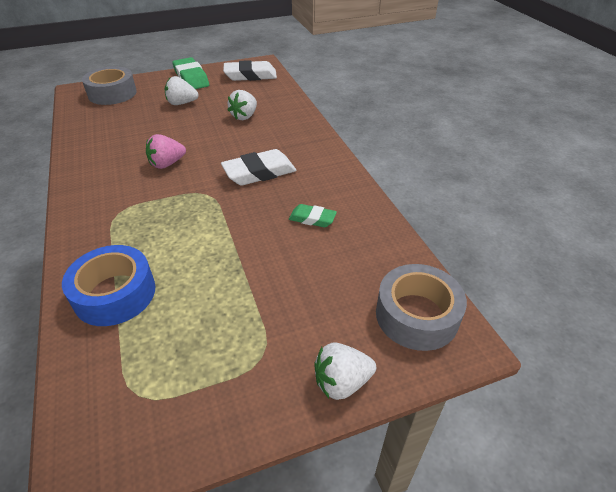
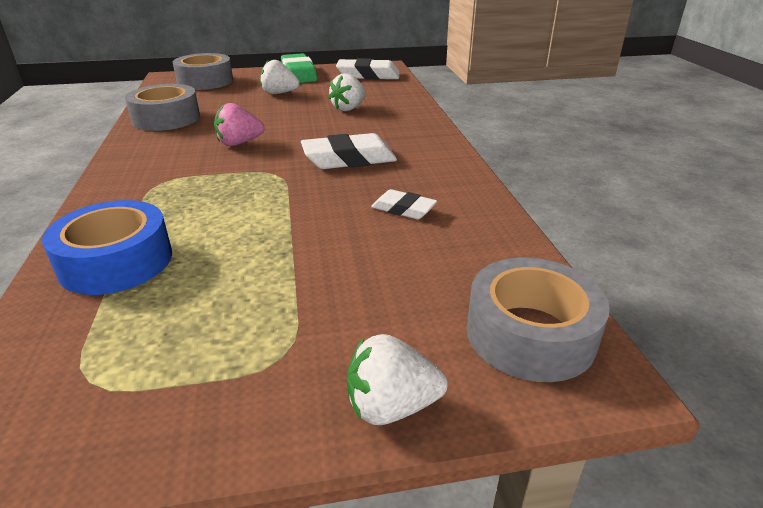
camera: 10 degrees right, 10 degrees down
green eraser [289,204,337,227] -> white eraser [371,189,437,219]
none -> grey tape [125,84,200,131]

